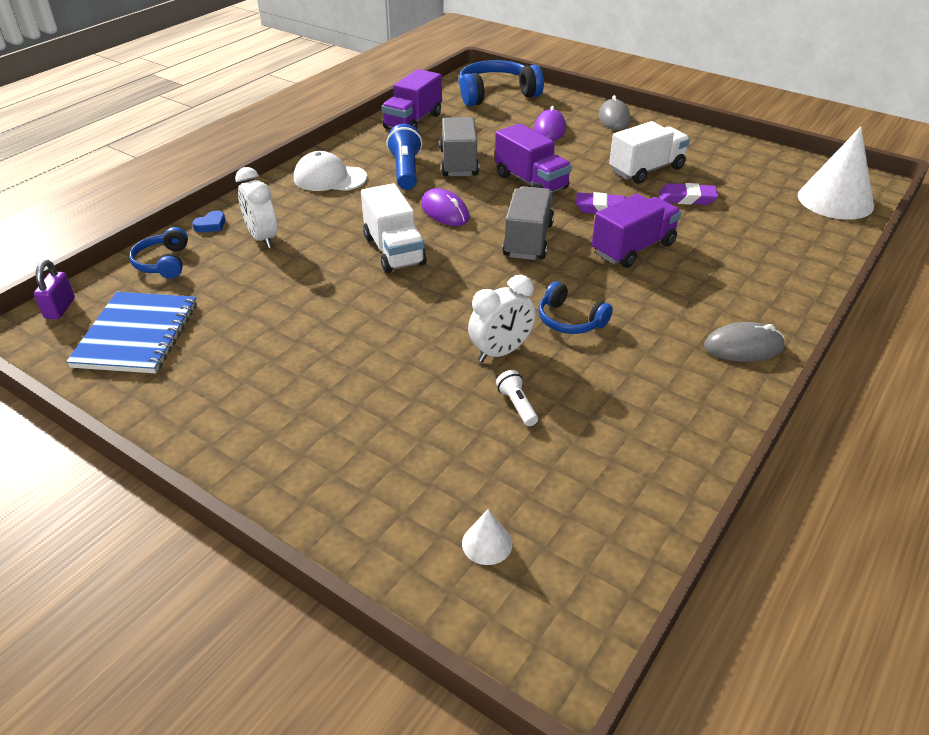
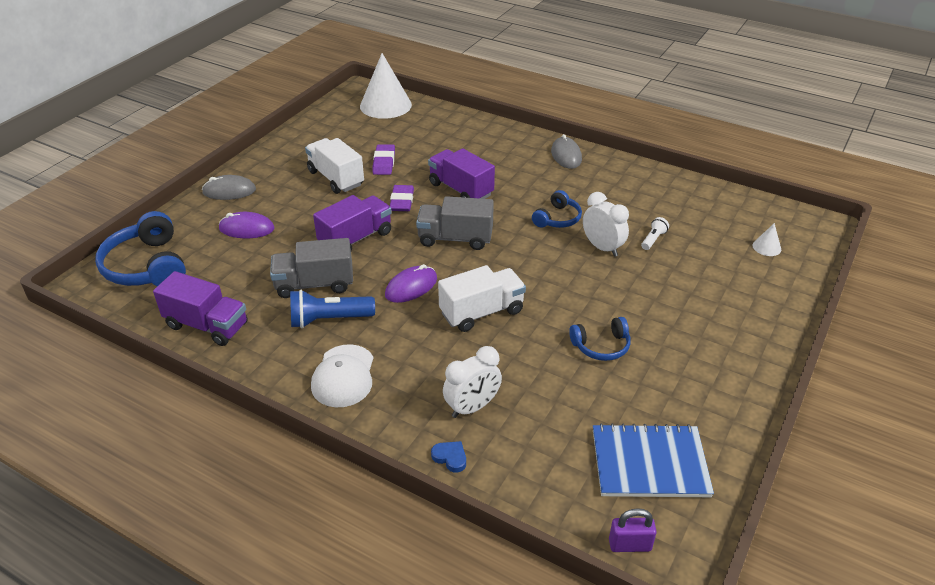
camera: 95 degrees left, 0 degrees up
blue headphones [129,227,188,278] -> blue headphones moved to [569,317,631,361]
white flashlight [496,370,538,426] -> white flashlight turned 150 degrees clockwise [641,217,669,250]

